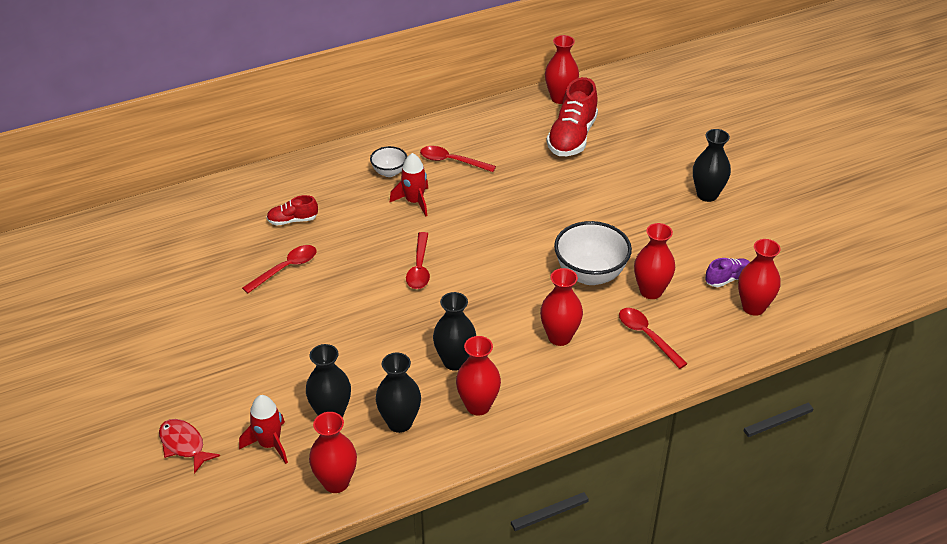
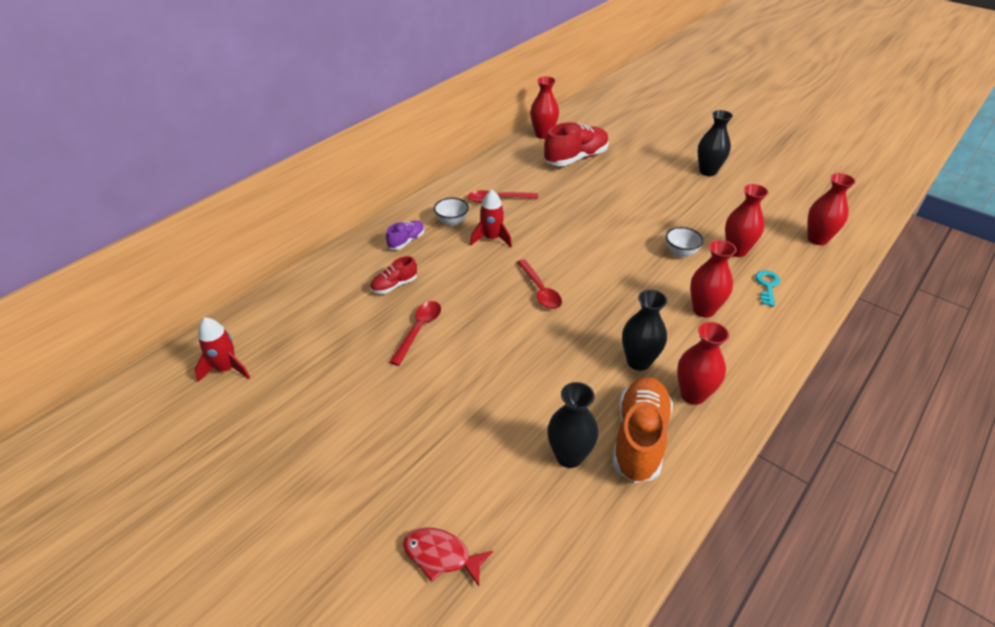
camera: 25 degrees left, 0 degrees up
red rocket [239,395,288,464] -> red rocket moved to [195,317,250,382]
red vase [309,412,357,493] -> none
black vase [376,353,421,433] -> orange shoe [612,377,673,483]
red shoe [546,77,598,156] -> red shoe turned 120 degrees counterclockwise [544,122,609,166]
white bowl [554,221,632,285] -> white bowl [666,227,704,257], size x0.54
red spoon [619,308,688,369] -> turquoise key [755,270,780,307]
purple shoe [705,258,750,287] -> purple shoe moved to [386,220,424,250]

